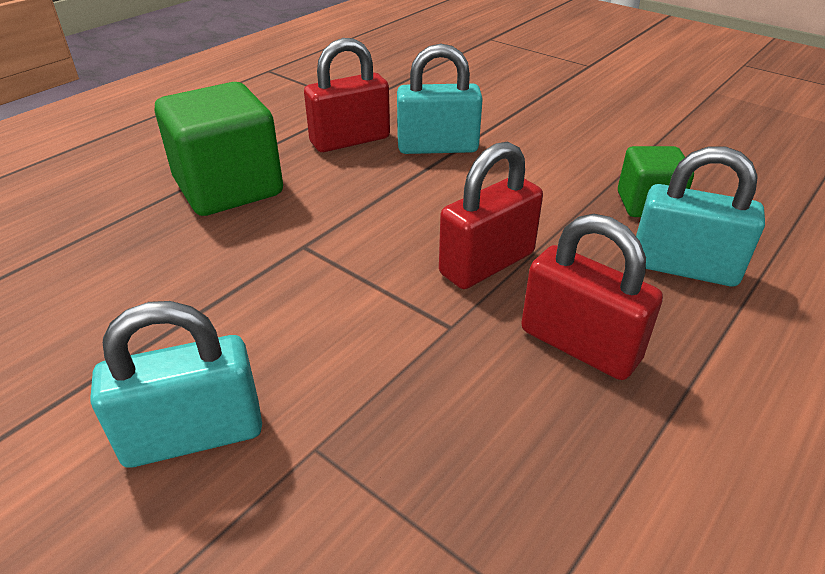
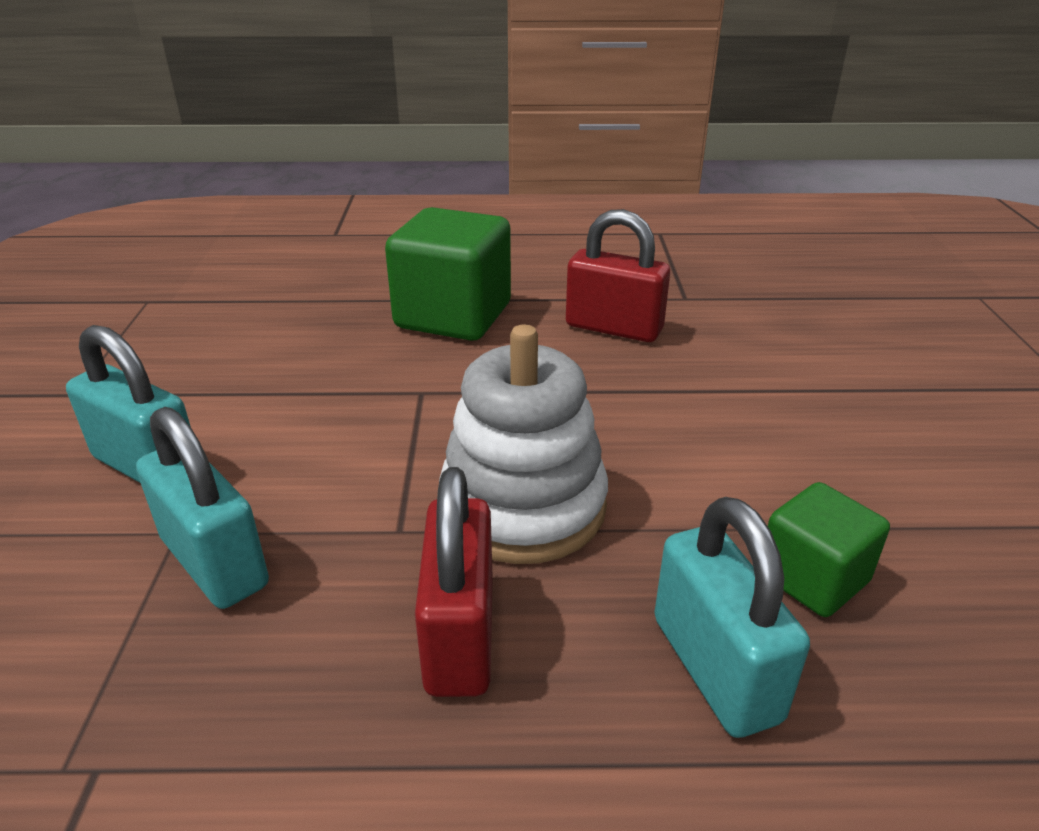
camera: 50 degrees right, 5 degrees down
turquoise padlock [397,44,483,154] -> turquoise padlock moved to [136,407,269,609]
red padlock [439,141,543,289] -> white stacking toy [439,324,608,564]

